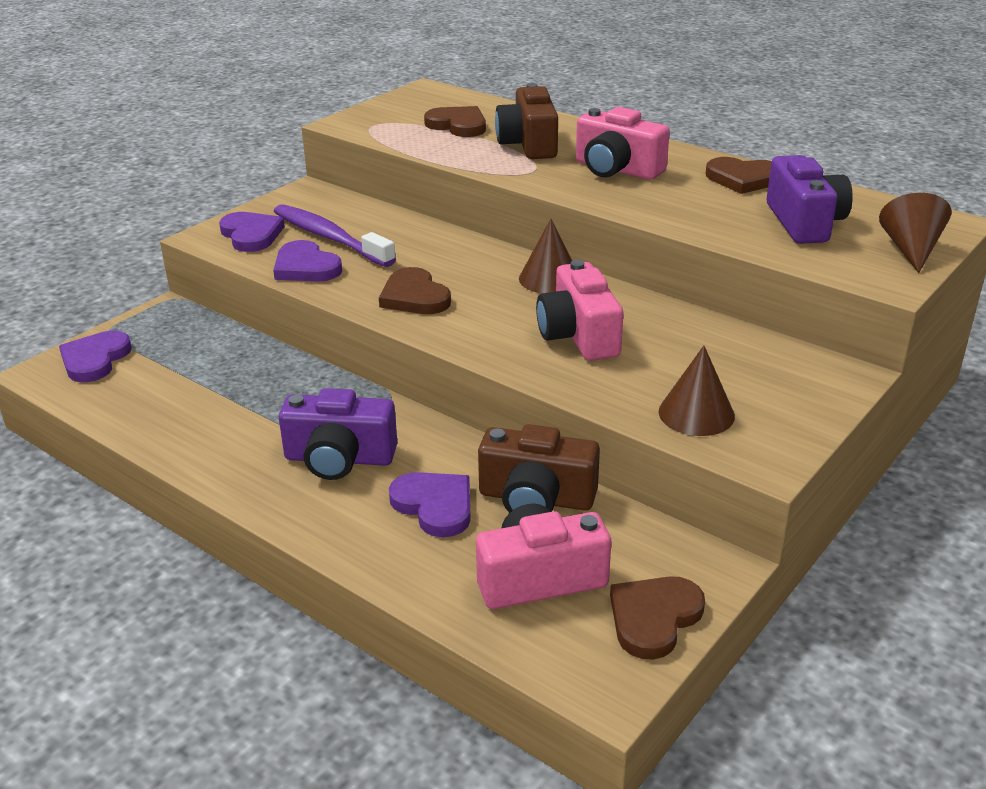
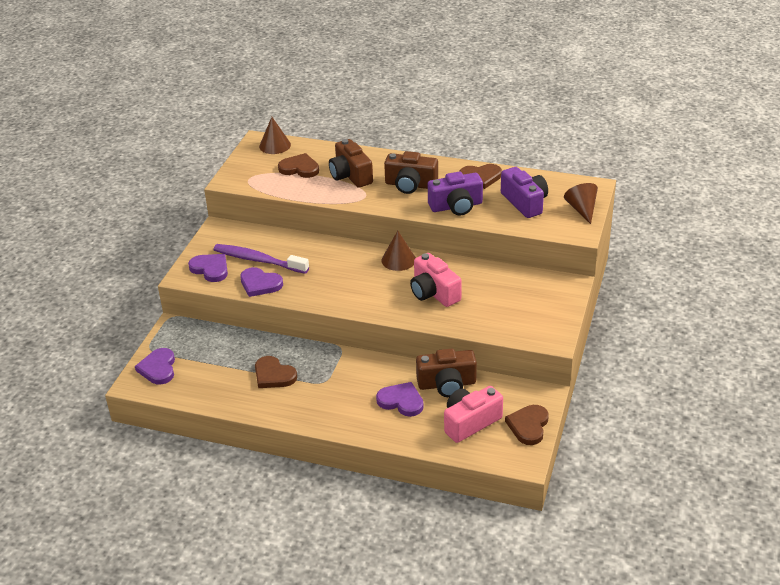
camera: 20 degrees left, 5 degrees up
purple camera [279,388,397,480] -> purple camera moved to [428,172,483,216]
brown heart [379,267,451,314] -> brown heart moved to [255,356,297,388]
pink camera [576,107,670,180] -> brown camera [384,151,438,194]
brown cone [659,346,735,436] -> brown cone moved to [259,117,291,154]

